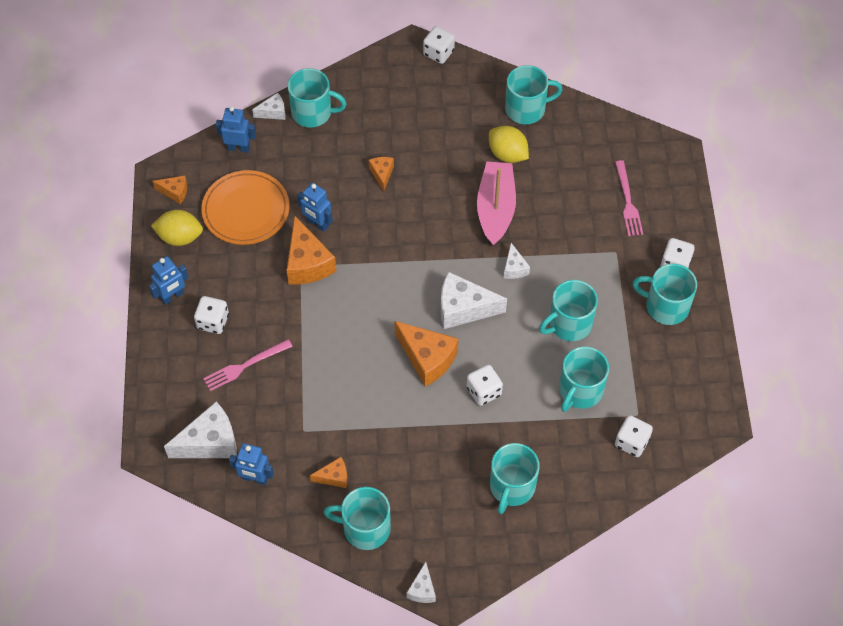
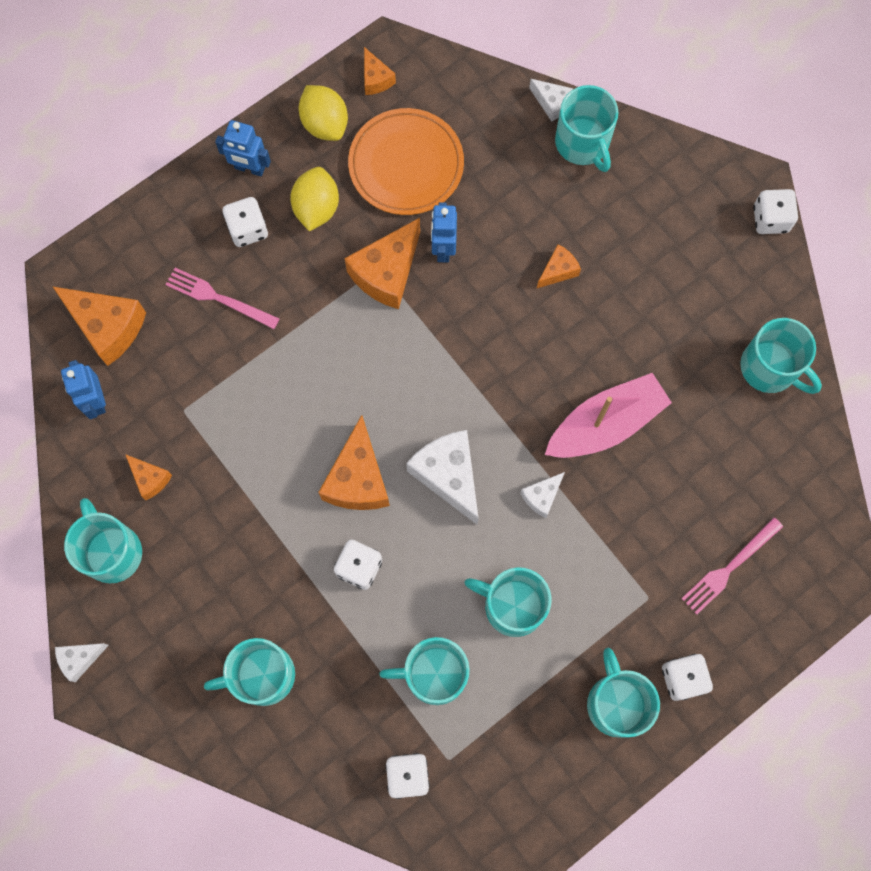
camera: 55 degrees right, 15 degrees up
white cheese [164,402,237,458] -> orange cheese [52,286,146,366]
blue robot [216,106,256,153] -> none
yellow lemon [489,126,529,163] -> yellow lemon moved to [290,167,339,231]

